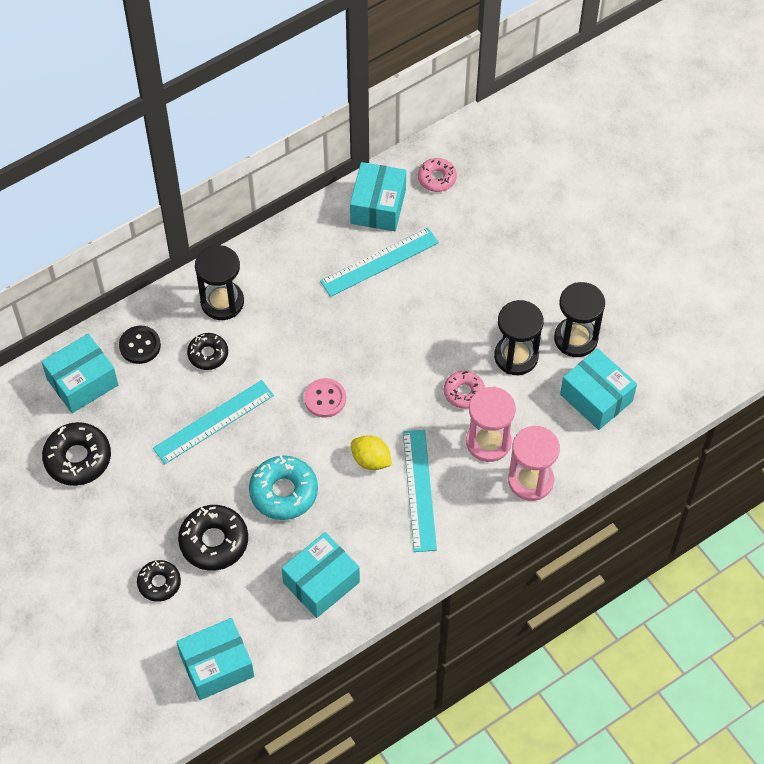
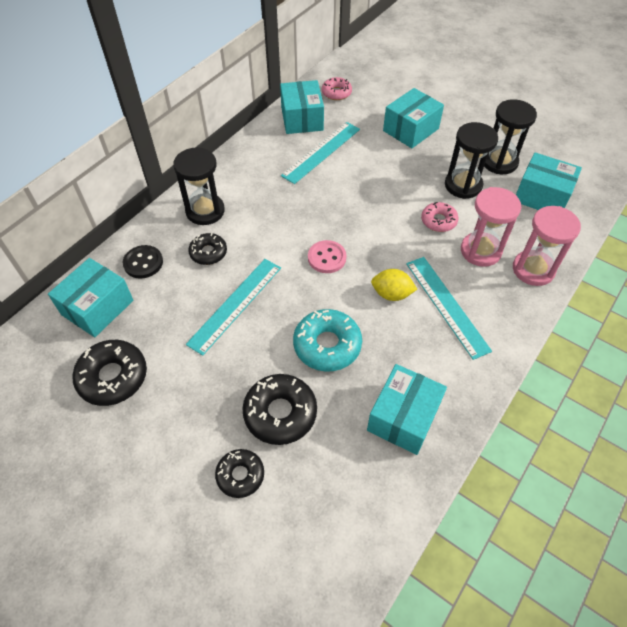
camera: 20 degrees left, 5 degrees down
turquoise box [177,618,254,700] -> turquoise box moved to [383,88,444,148]

